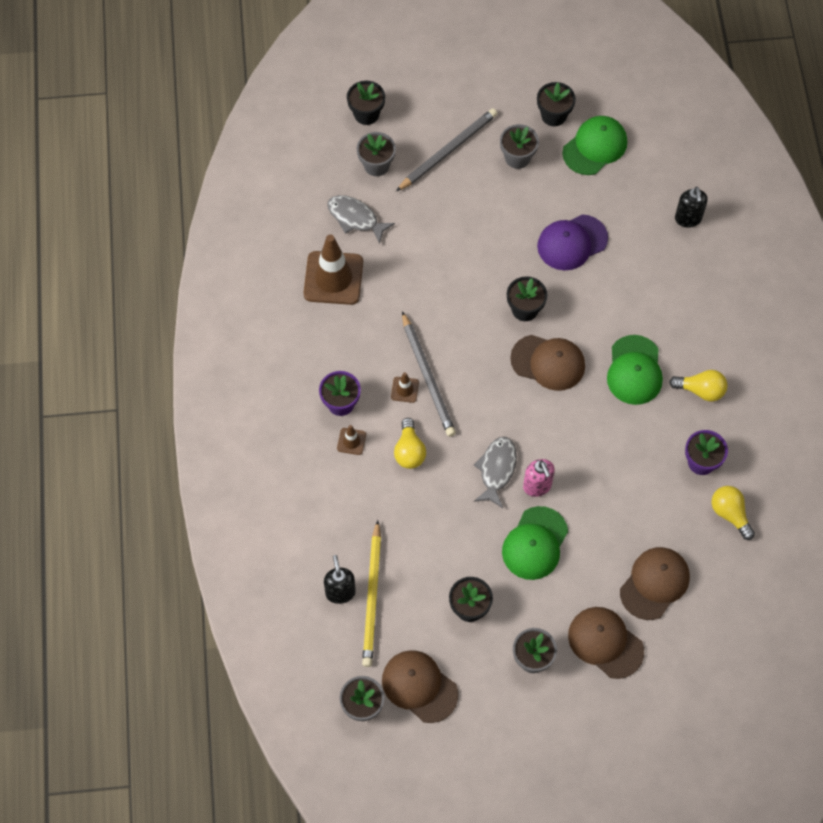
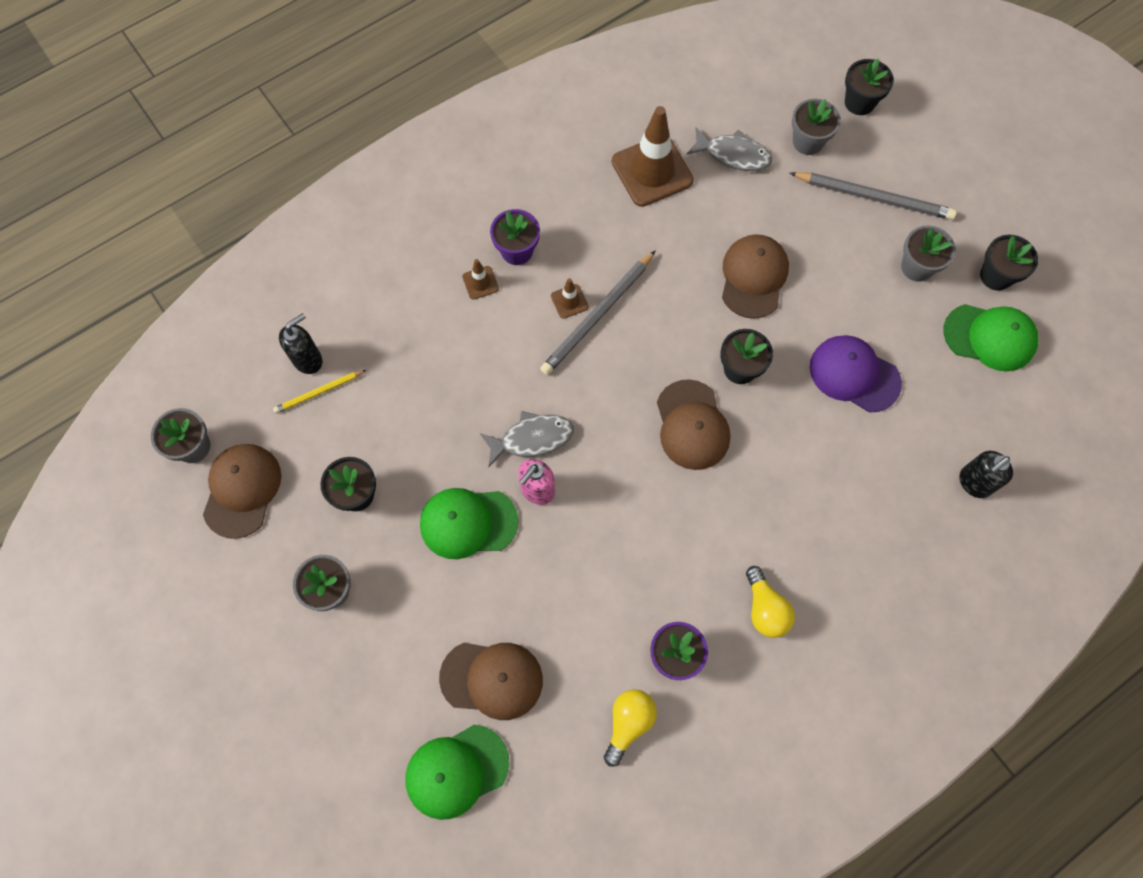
camera: 60 degrees right, 5 degrees up
grey fish [327,195,395,244] -> grey fish turned 105 degrees clockwise [686,127,772,171]
yellow pencil [362,520,381,667] -> yellow pencil [273,370,366,413], size x0.55
yellow light bulb [394,418,426,469] -> none
brown cap [568,607,644,679] -> brown cap moved to [722,234,789,319]
green cap [607,335,663,405] -> green cap moved to [405,725,509,820]

